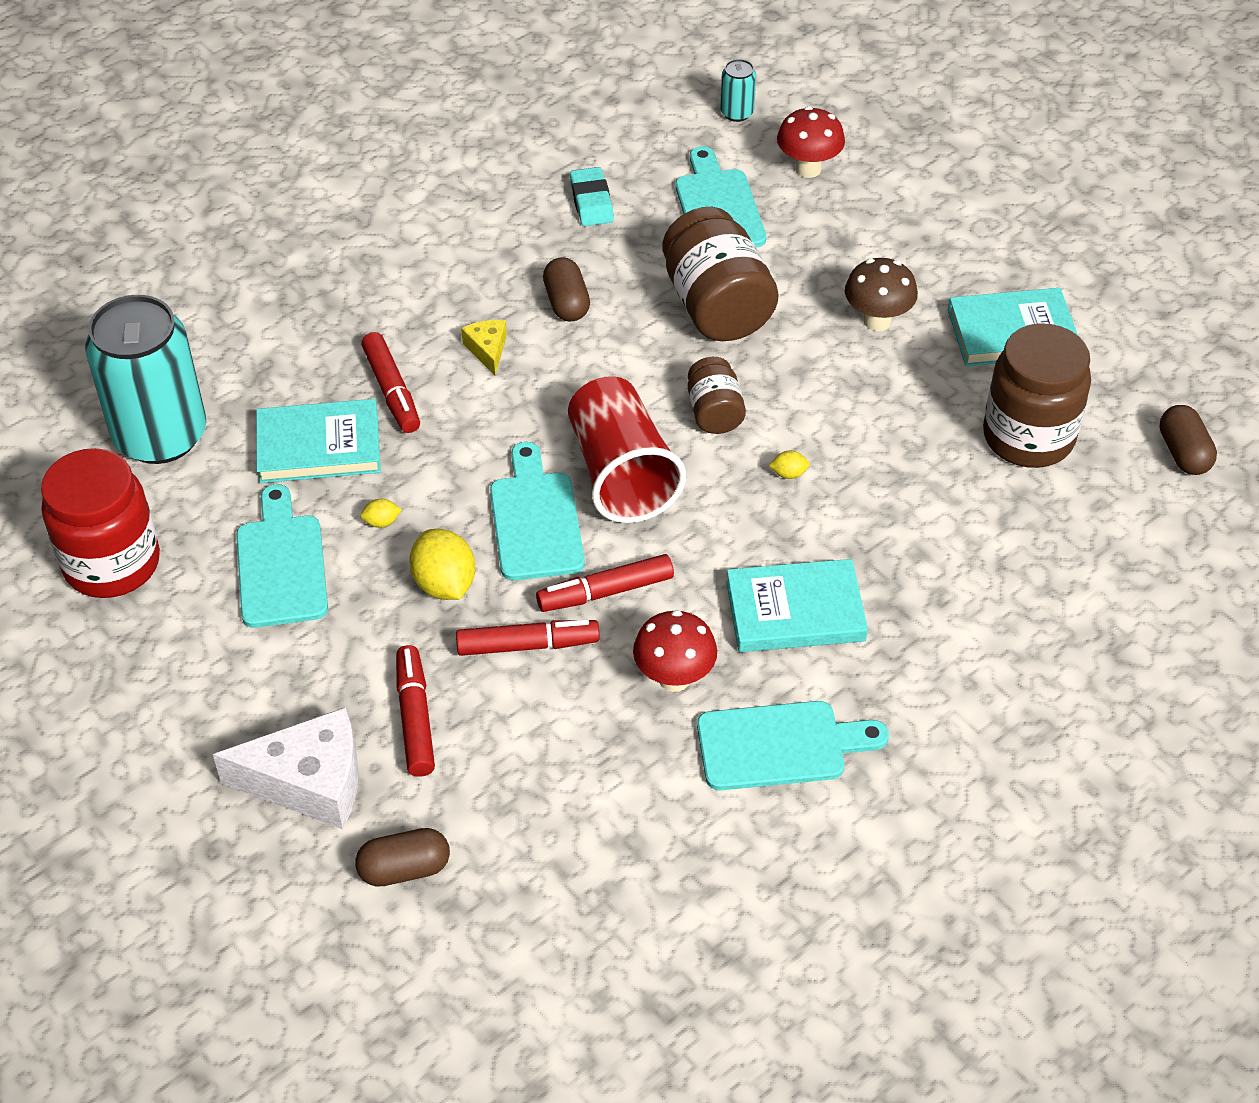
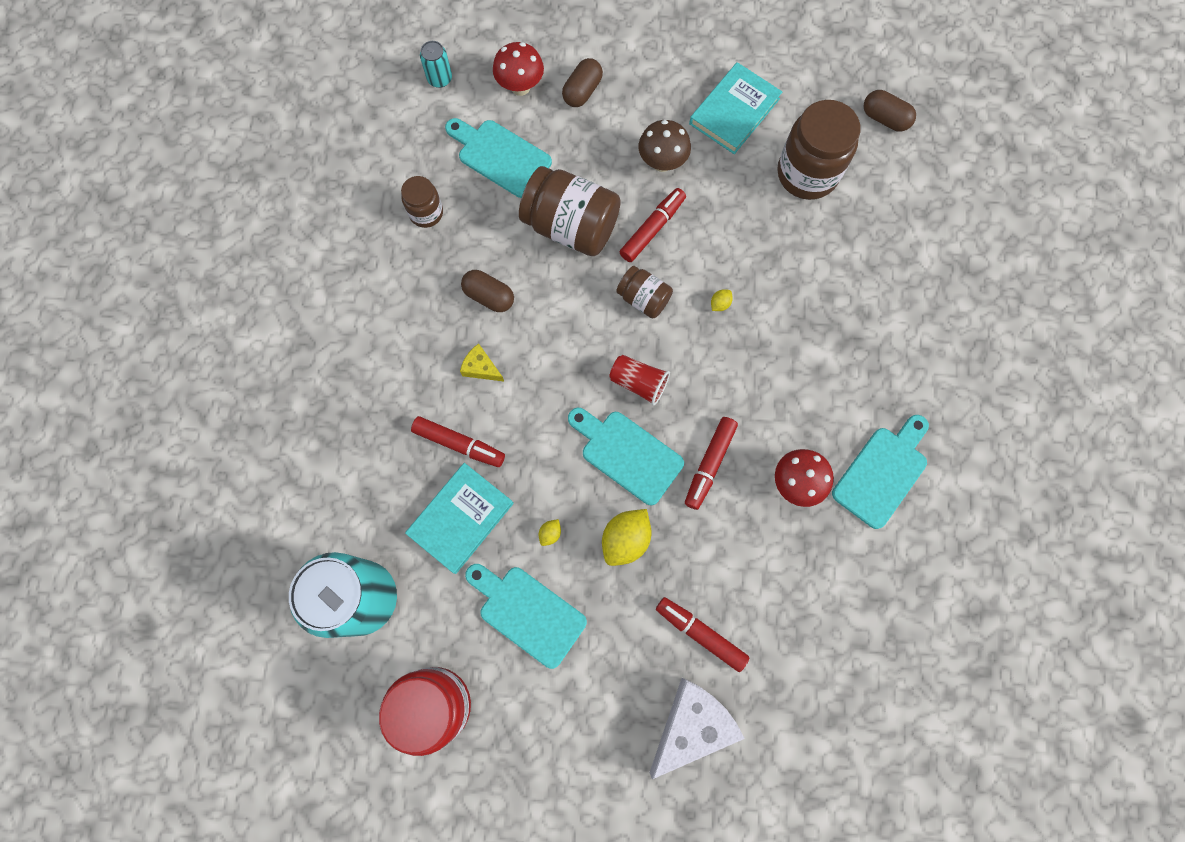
camera: 45 degrees left, 25 degrees up
brown capsule [355,828,450,887] -> brown capsule moved to [562,58,603,107]
yellow lemon [410,529,475,600] -> yellow lemon turned 75 degrees counterclockwise [602,509,652,566]
red marker [456,620,600,656] -> red marker moved to [620,188,686,262]
red cup [568,376,686,523] -> red cup [609,355,670,406], size x0.55
turquoise eraser [570,167,614,226] -> brown jar [401,176,443,228]
turquoise book [726,559,868,652] -> none

